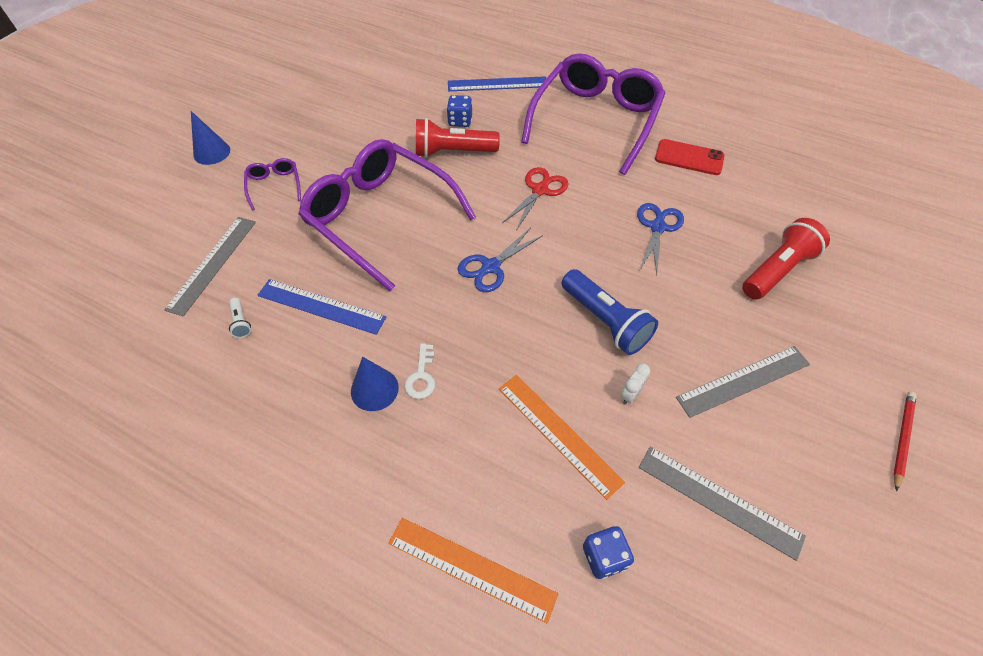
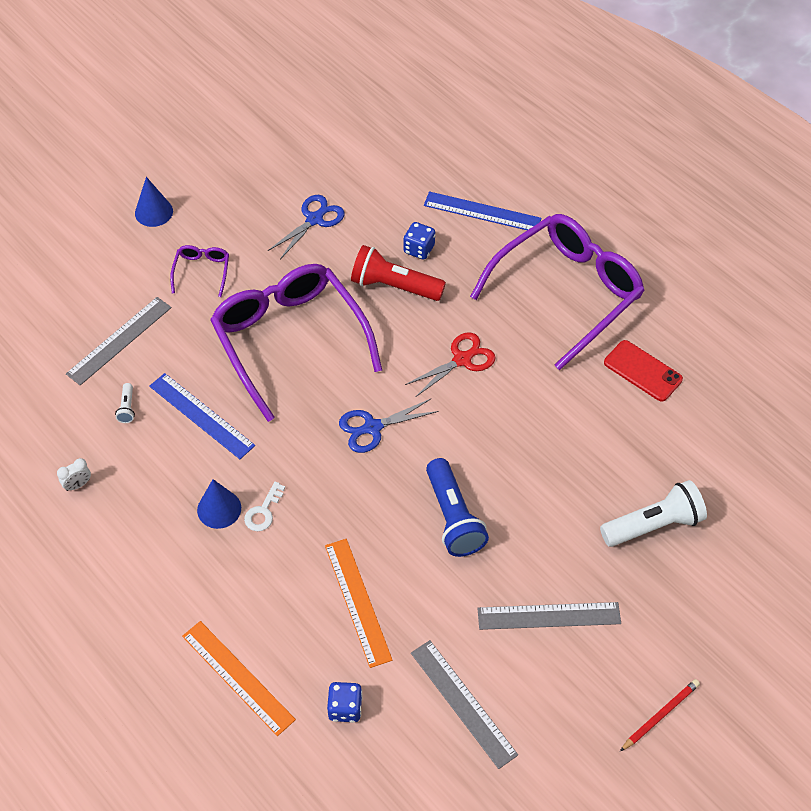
camera: 20 degrees right, 0 degrees up
white clock [621,364,650,405] -> white clock moved to [57,458,91,491]
blue scissors [637,203,684,275] -> blue scissors moved to [268,195,345,259]
red flashlight [742,218,830,300] -> white flashlight [600,480,707,547]

